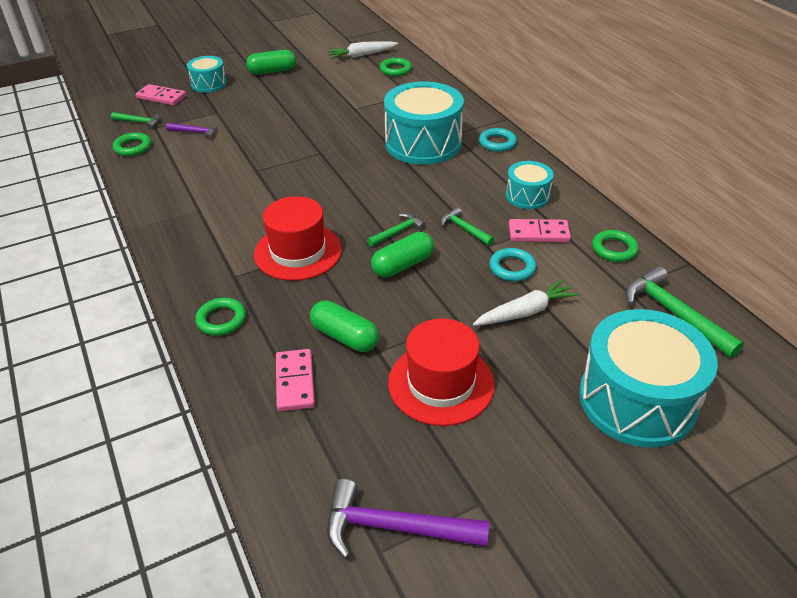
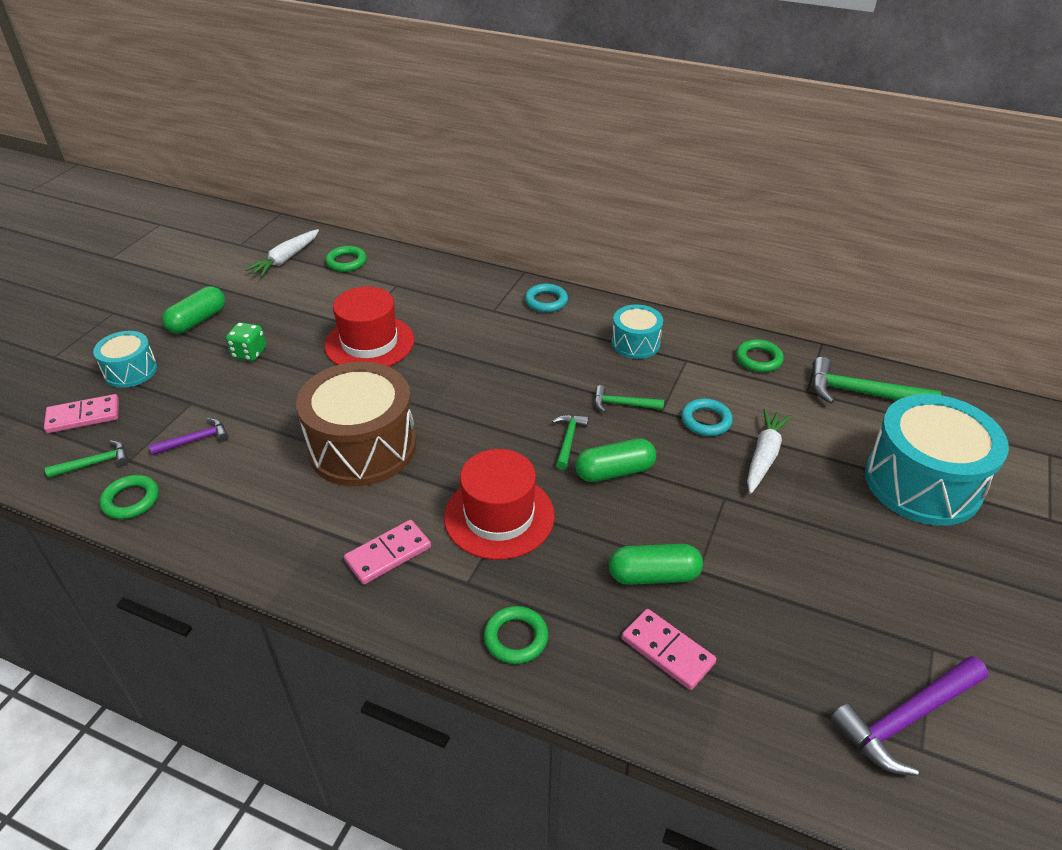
camera: 40 degrees left, 0 degrees up
green capsule [371,232,434,278] -> green capsule turned 60 degrees clockwise [575,438,656,482]
turquoise drum [384,82,464,165] -> none
red hat [388,318,495,426] -> red hat moved to [325,286,415,367]
pink domino [509,219,571,242] -> pink domino moved to [344,520,431,585]
none -> green dice [226,322,266,361]
none -> brown drum [296,362,416,486]

